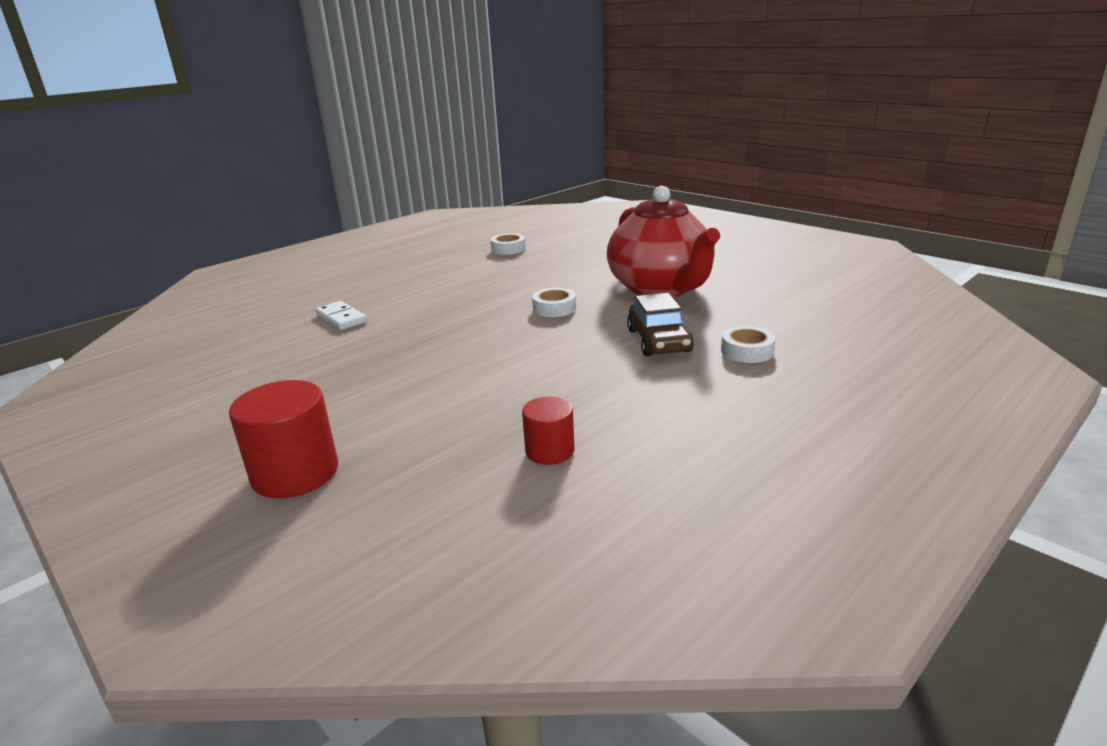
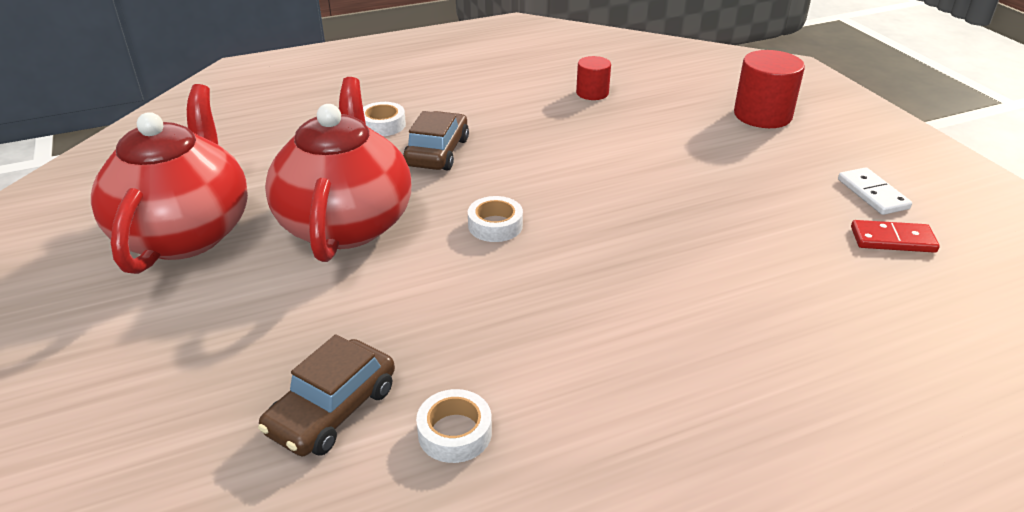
camera: 160 degrees left, 10 degrees up
white domino [316,301,367,330] -> white domino moved to [838,167,912,215]
none -> red teapot [91,84,248,274]
none -> brown car [258,334,395,456]
none -> red domino [851,220,940,253]

